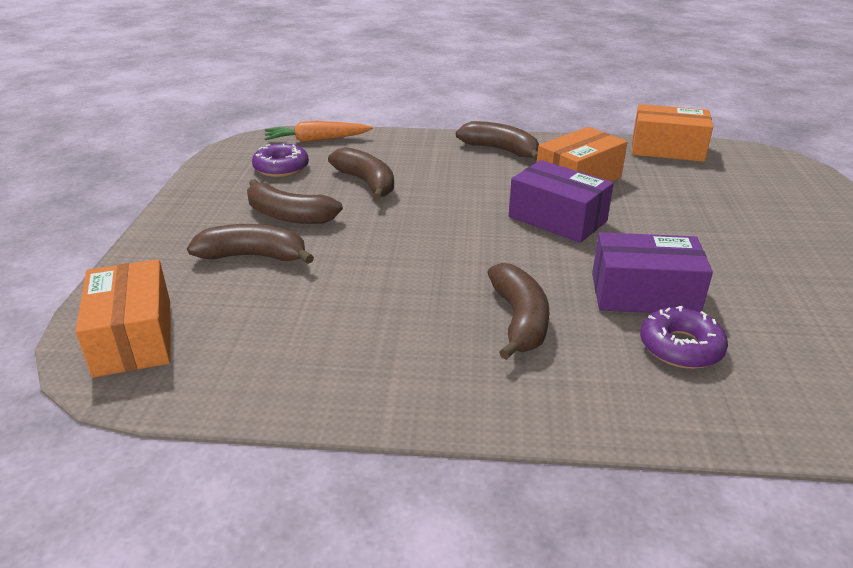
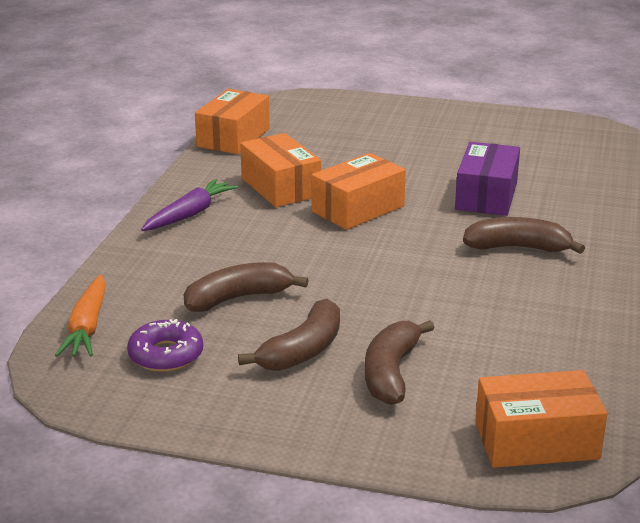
camera: 80 degrees left, 5 degrees down
brown banana [456,121,539,161] -> purple carrot [141,179,238,231]
purple box [509,160,614,243] -> orange box [311,153,406,230]
purple donut [640,306,728,369] -> none

